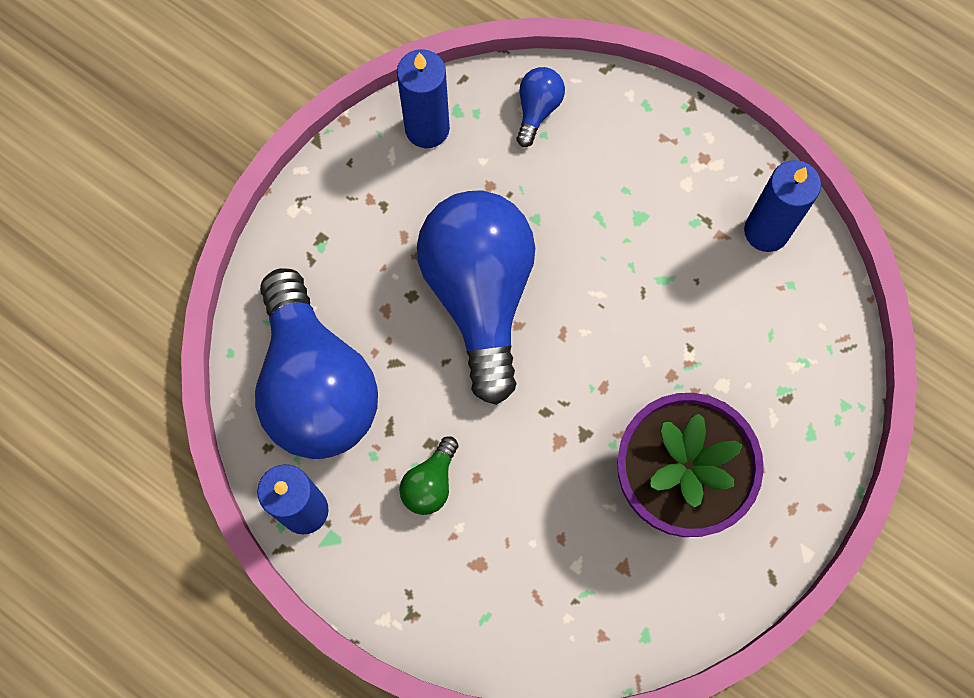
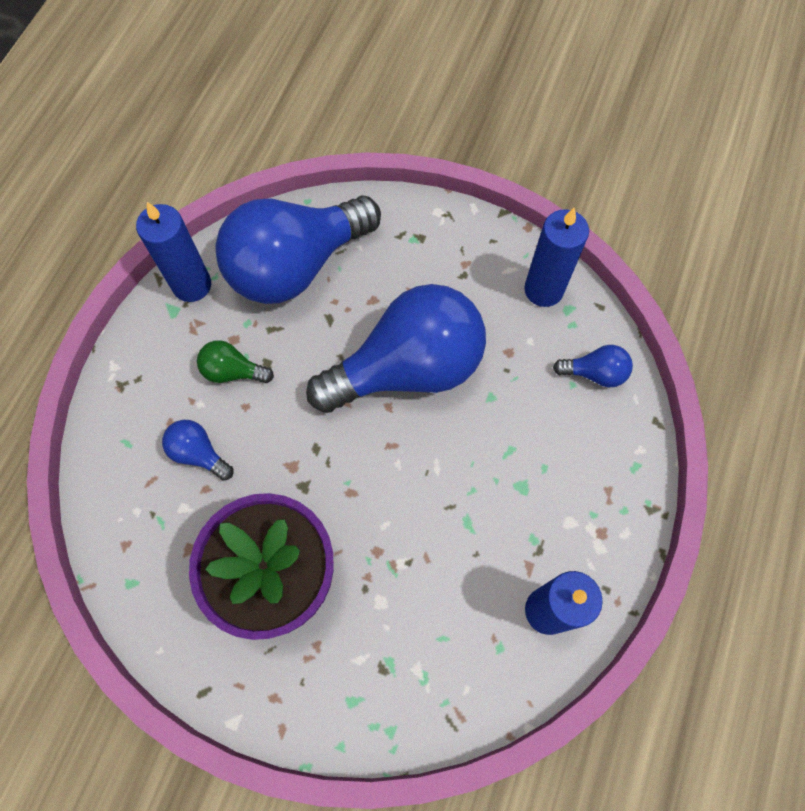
camera: 75 degrees right, 5 degrees down
none -> blue light bulb [162,420,233,481]

